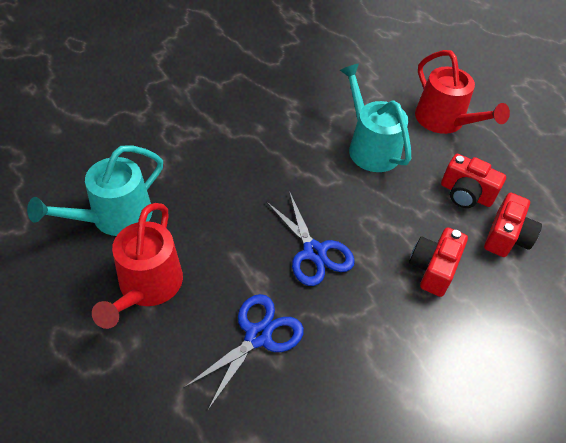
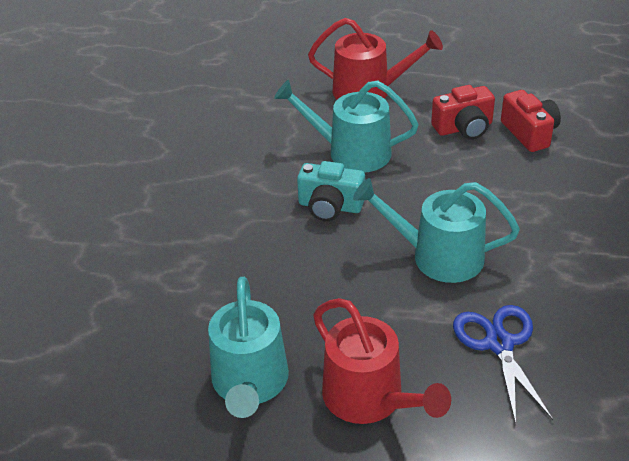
camera: 45 degrees left, 10 degrees down
blue scissors [266,191,355,286] -> turquoise watering can [353,178,520,283]
red camera [409,227,468,297] -> none
none -> turquoise camera [297,161,365,221]

